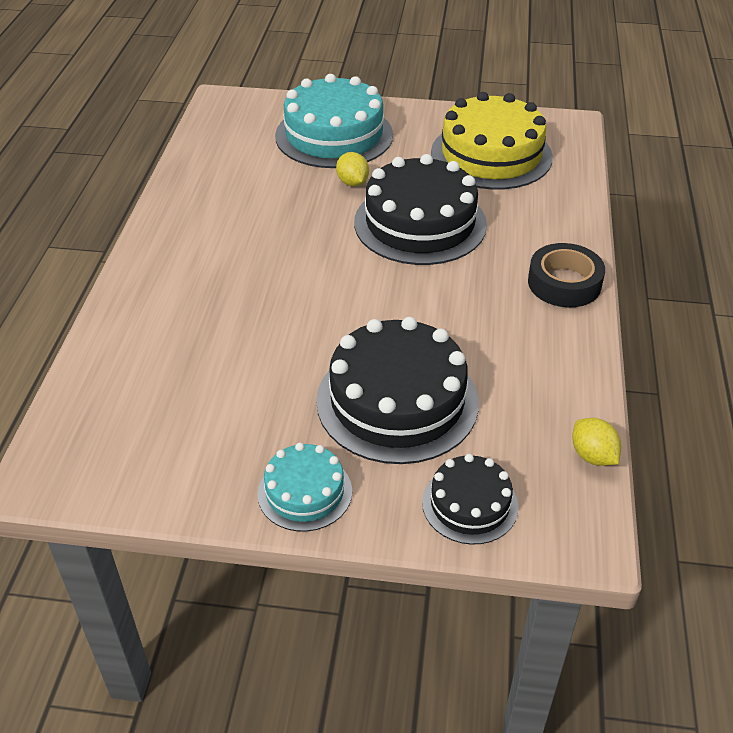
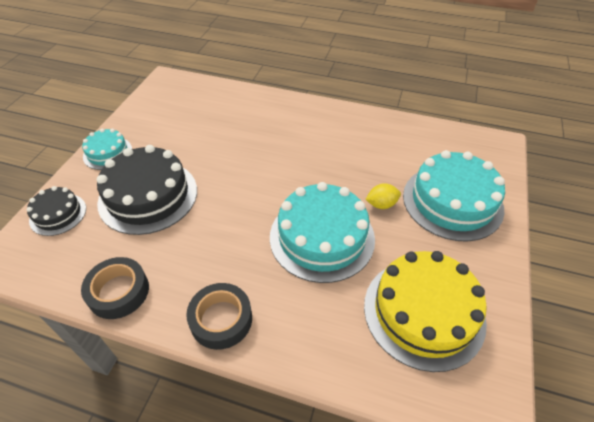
camera: 100 degrees right, 5 degrees up
black cake [354,154,487,265] -> turquoise cake [270,182,375,283]
yellow lemon [572,418,621,466] -> none
none -> black tape [81,257,149,319]

